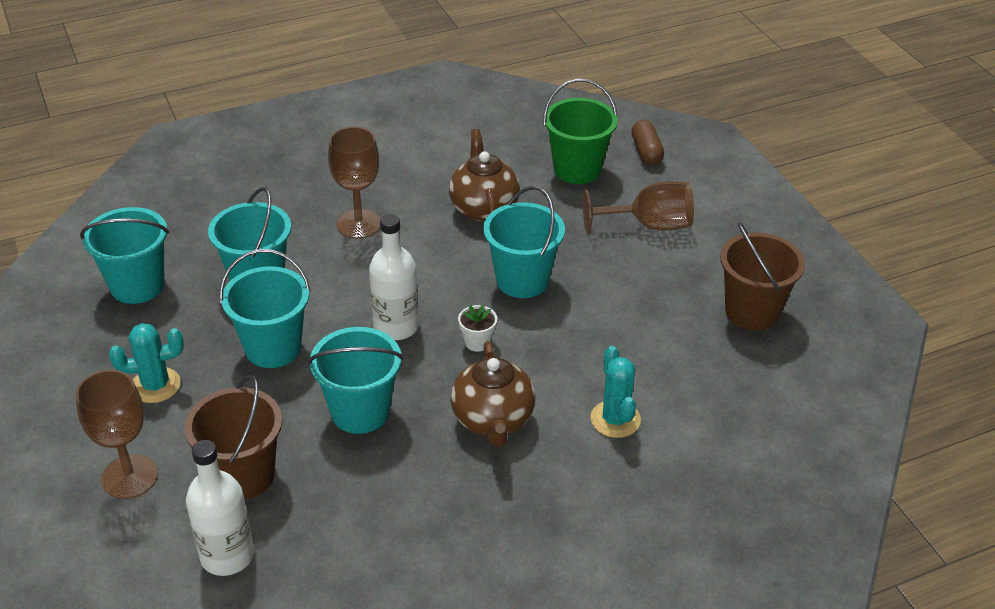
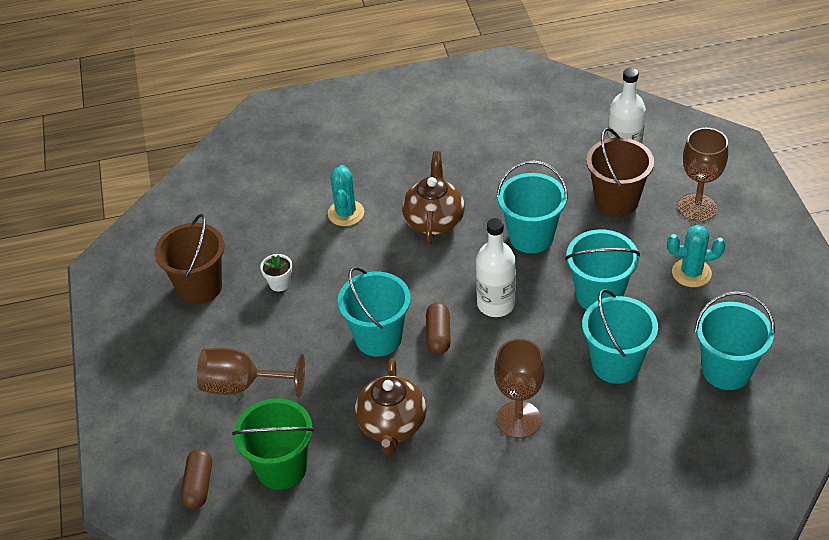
camera: 165 degrees left, 5 degrees up
white flower pot [458,304,497,352] -> white flower pot moved to [260,254,292,292]
none -> brown capsule [426,302,451,355]

